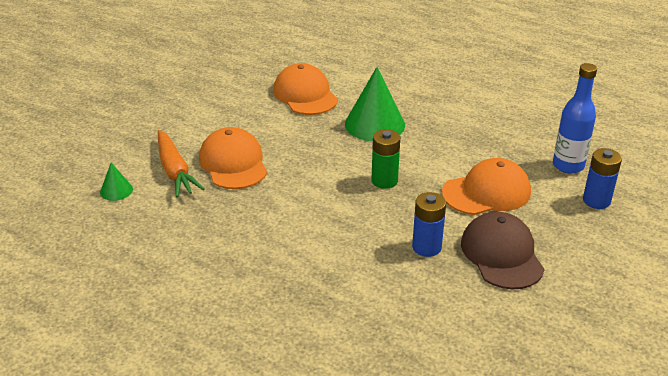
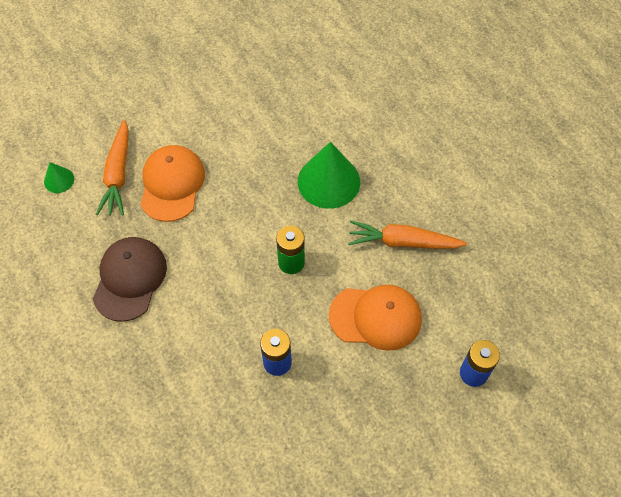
camera: 25 degrees right, 25 degrees up
orange cap [273,63,338,115] -> none
brown cap [461,212,545,289] -> brown cap moved to [93,237,167,322]
blue bottle [553,63,597,174] -> none
none -> orange carrot [348,220,468,249]

